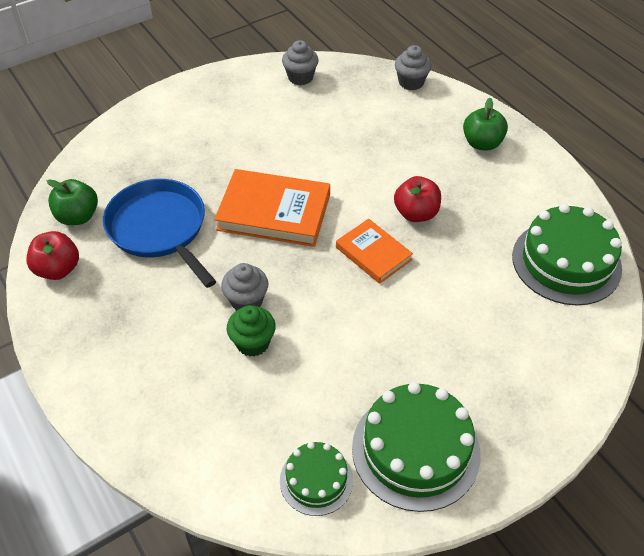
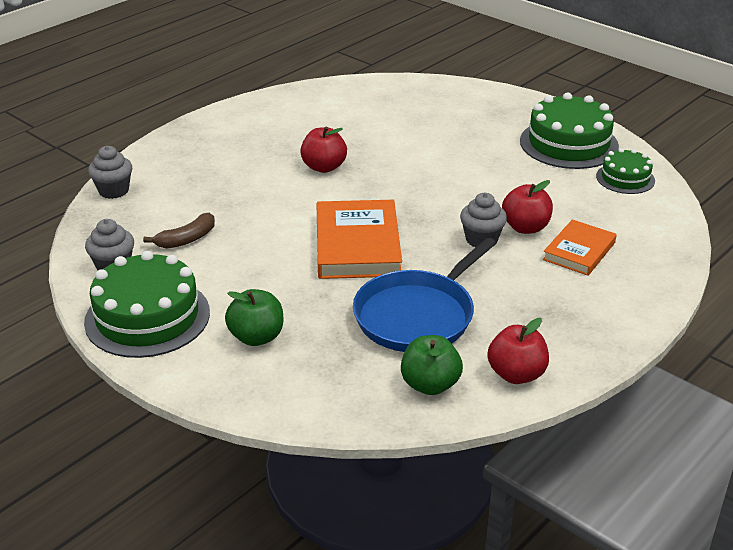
camera: 105 degrees left, 15 degrees down
green cupcake [227,305,276,357] -> red apple [502,180,553,234]
orange book [336,219,413,284] -> orange book moved to [543,219,617,276]
green apple [463,98,508,150] -> green apple moved to [225,289,283,346]
green cake [512,204,622,305] -> green cake moved to [84,251,210,358]
none -> brown banana [143,213,215,249]

